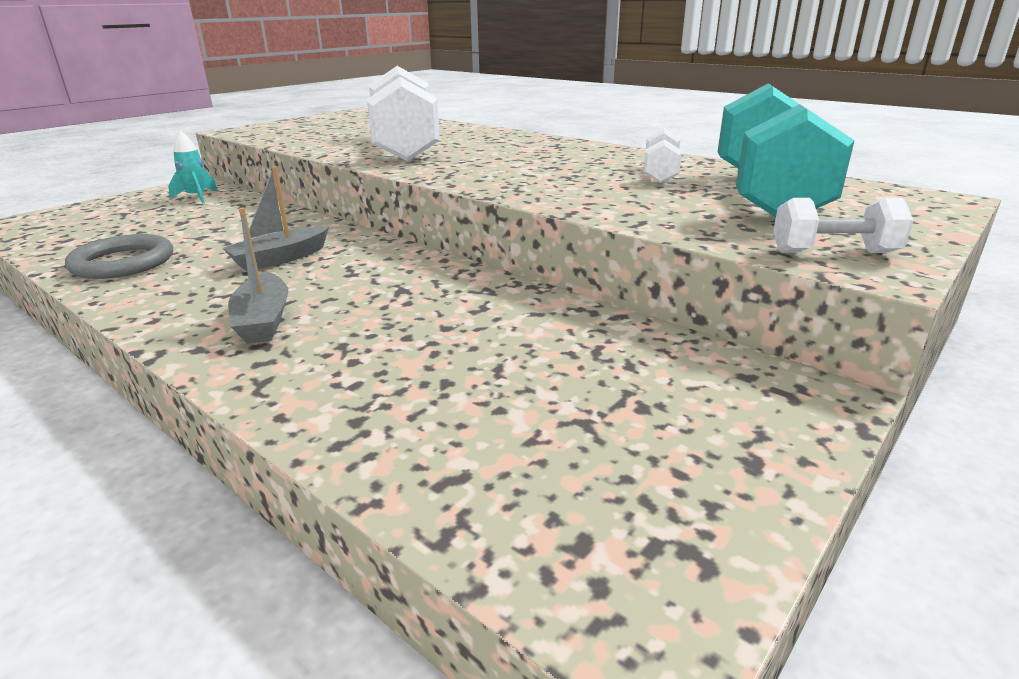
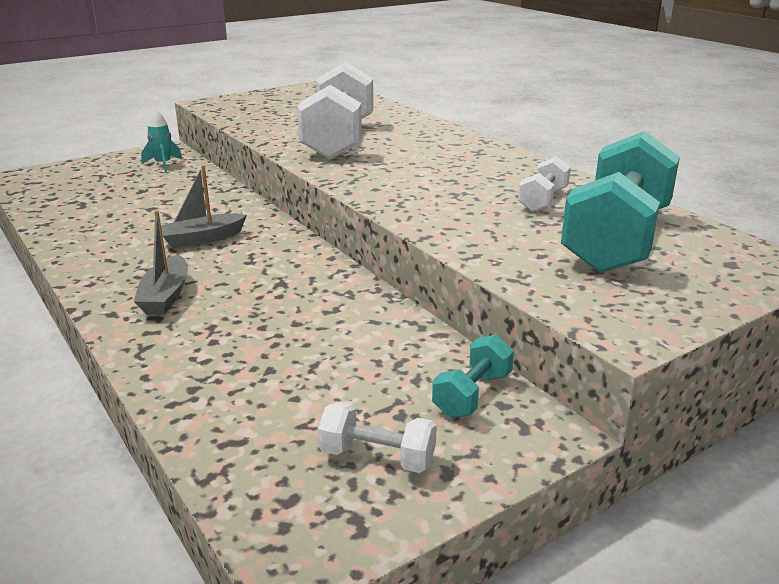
camera: 15 degrees right, 0 degrees up
grey ring [65,234,173,279] -> none
white dumbbell [773,198,913,253] -> white dumbbell moved to [318,402,437,473]
none -> turquoise dumbbell [432,335,514,418]

